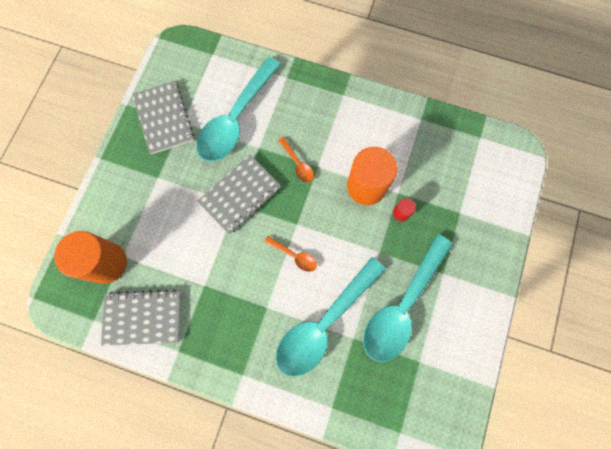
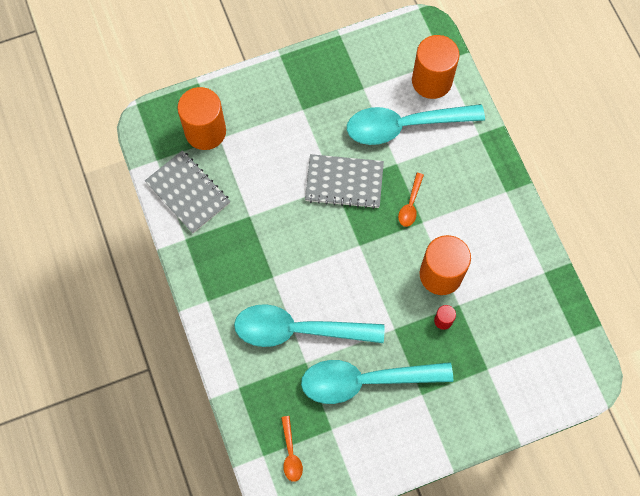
camera: 50 degrees right, 5 degrees down
grey notebook [132,81,194,154] -> none
orange spoon [264,236,317,272] -> orange spoon moved to [281,416,303,482]
none -> orange cylinder [412,35,460,99]

